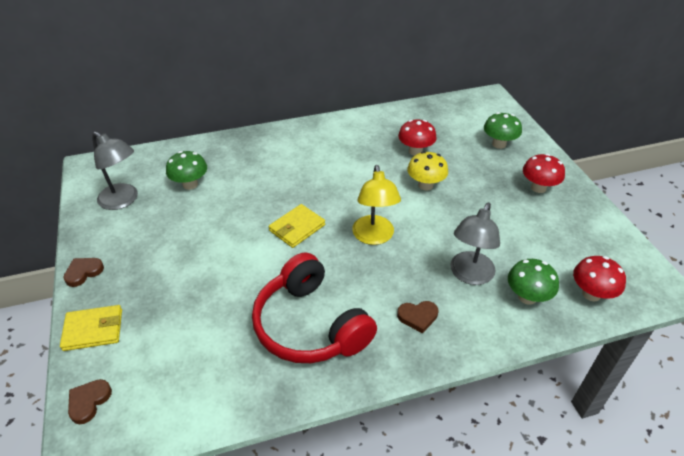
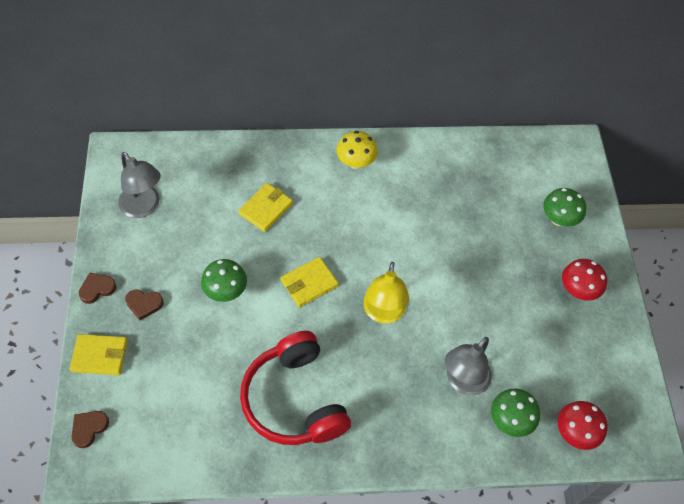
camera: 10 degrees right, 15 degrees up
green mushroom [166,151,207,190] -> green mushroom moved to [201,259,247,302]
brown heart [397,301,438,333] -> brown heart moved to [125,289,163,320]
red mushroom [398,120,437,156] -> none
yellow mushroom [407,151,448,190] -> yellow mushroom moved to [336,131,378,169]
none -> yellow wallet [238,183,293,232]

